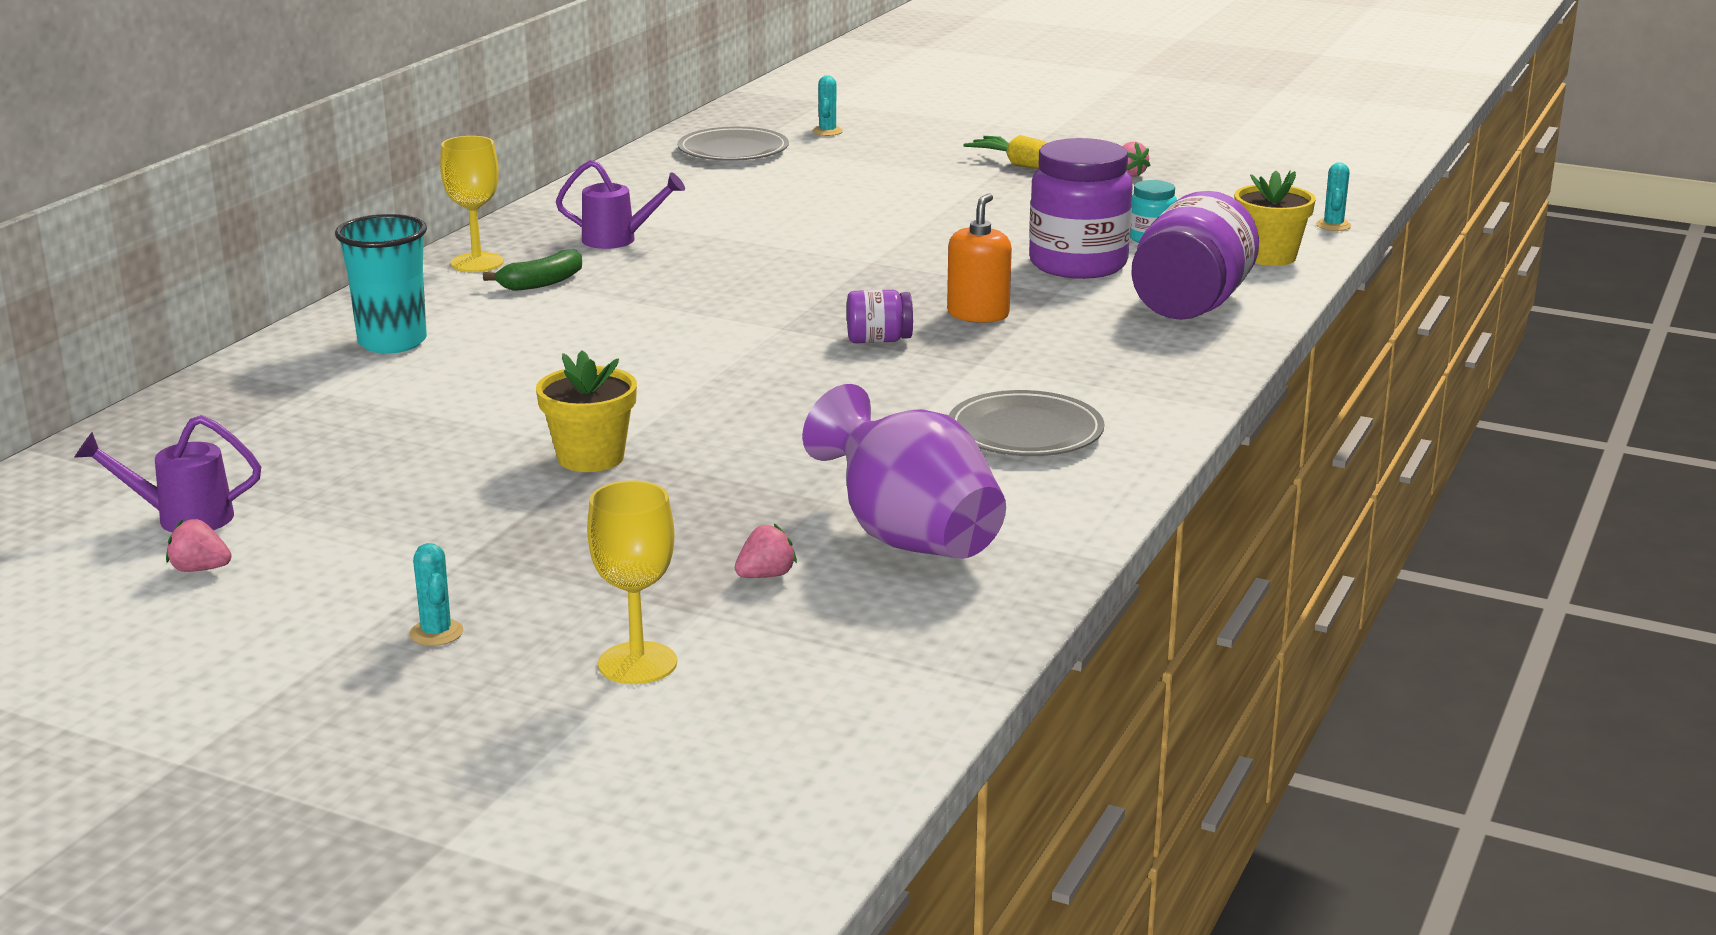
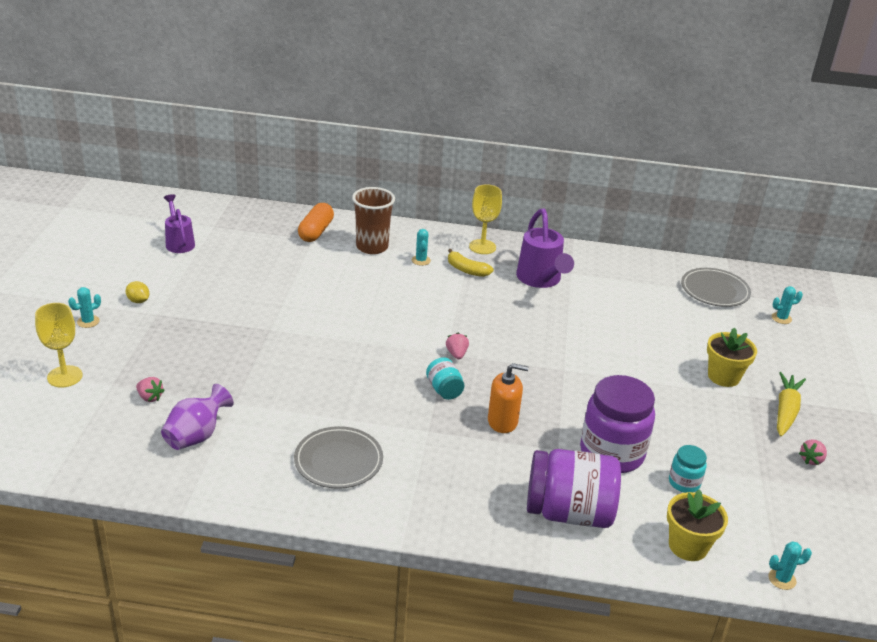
camera: 70 degrees right, 10 degrees up
pink strawberry [166,519,232,572] -> pink strawberry moved to [446,333,469,359]
turquoise cup [335,214,427,354] -> brown cup [352,187,395,254]
green banana [483,249,582,291] -> yellow banana [448,249,494,277]
yellow flower pot [536,350,637,472] -> yellow flower pot moved to [707,328,757,387]
purple watering can [556,160,685,249] -> purple watering can [516,209,574,288], size x1.55
purple vase [802,384,1006,559] -> purple vase [161,384,234,450], size x0.65
purple jar [847,290,913,343] -> turquoise jar [426,357,464,400]
none -> yellow lemon [126,281,149,303]
none -> orange capsule [298,203,334,242]
none -> turquoise cactus [412,229,431,266]

